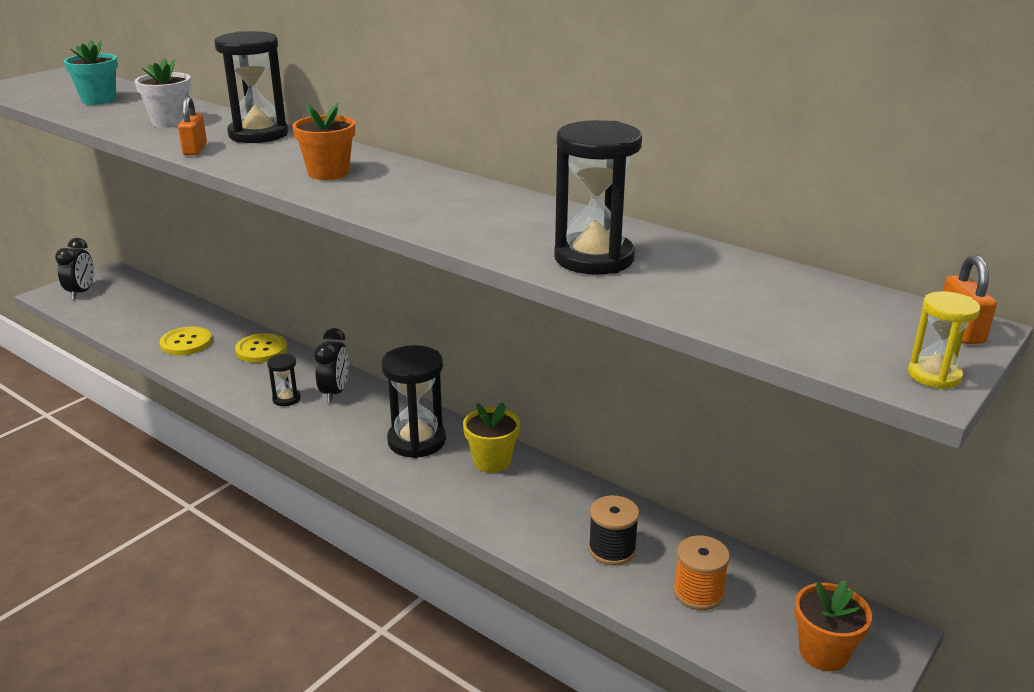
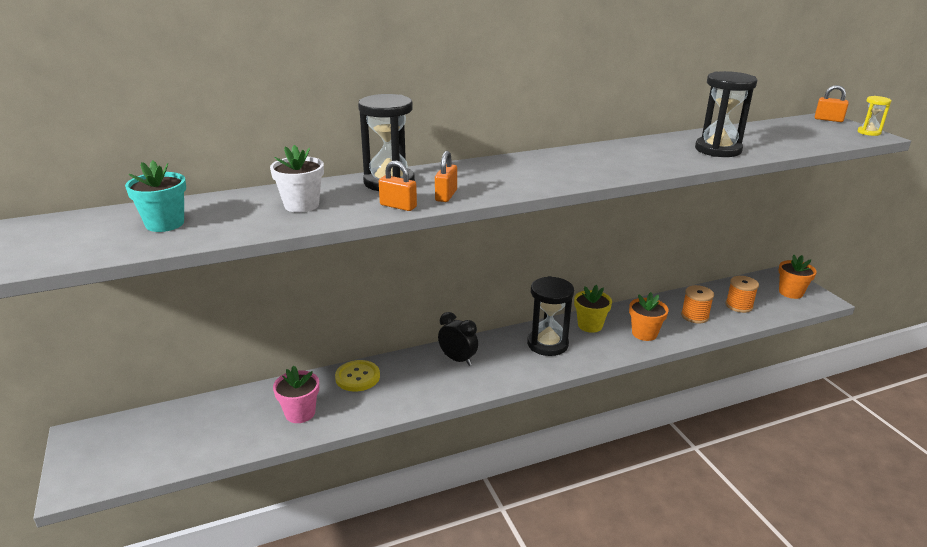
camera: 60 degrees left, 0 degrees up
black clock [55,238,94,299] -> none
yellow button [159,326,212,355] -> pink flower pot [273,366,319,423]
black hourglass [267,353,301,406] -> none
orange flower pot [292,103,355,180] -> orange flower pot moved to [629,292,669,341]
black spool [588,495,639,566] -> orange spool [681,285,714,324]
none -> orange padlock [435,151,457,202]

